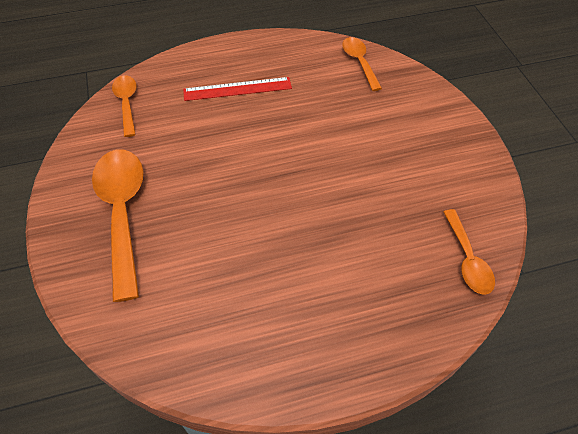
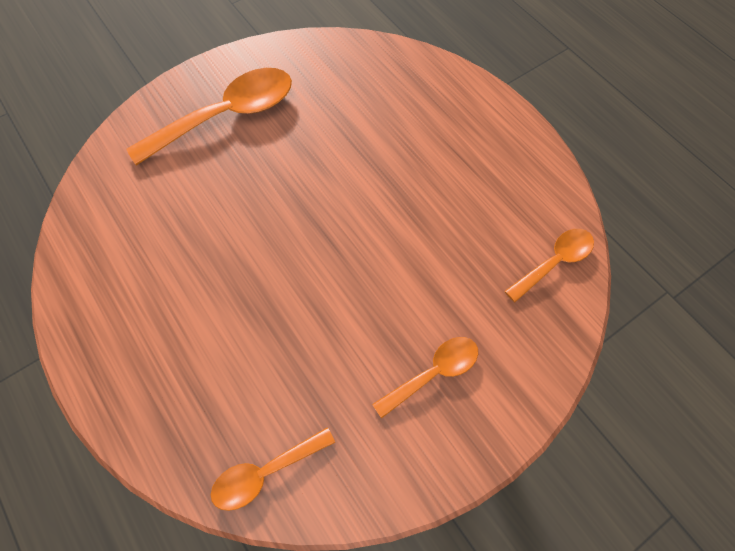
camera: 70 degrees right, 10 degrees up
orange spoon [112,75,137,137] -> orange spoon moved to [372,337,478,419]
red ruler [183,77,292,101] -> none

